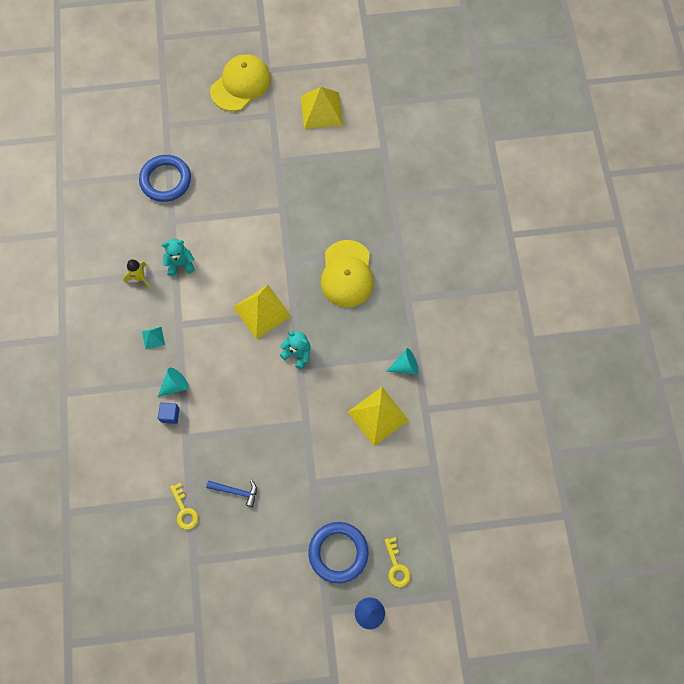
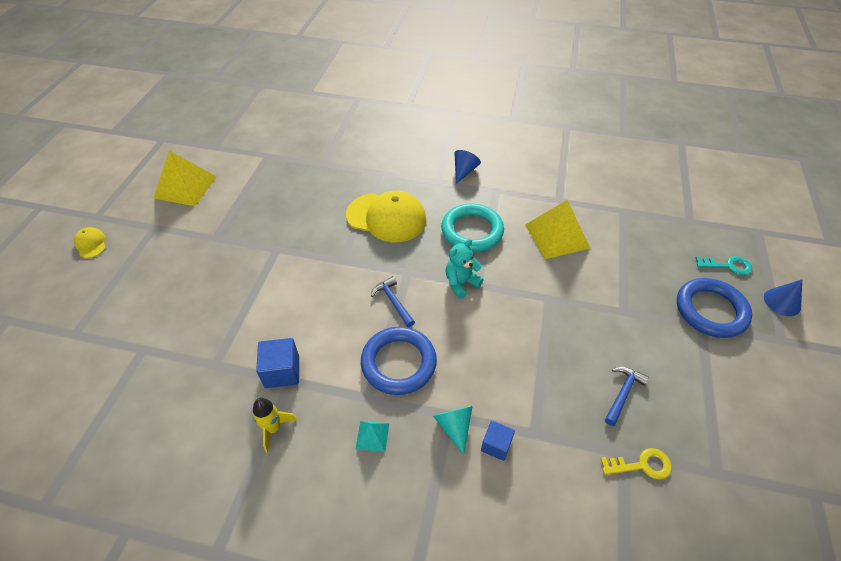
camera: 70 degrees left, 20 degrees down
blue ring [139,155,191,202] -> blue ring moved to [361,327,437,395]
turquoise teddy bear [162,239,195,276] -> blue cube [256,338,299,388]
yellow cap [210,54,271,111] -> yellow cap [74,227,106,258], size x0.46
yellow pyramid [233,285,291,339] -> blue hammer [371,276,415,327]
yellow key [384,537,411,587] -> turquoise key [696,256,752,275]
turquoise cone [386,348,419,374] -> none
none -> turquoise ring [441,204,504,252]
none -> blue cone [454,150,481,184]

